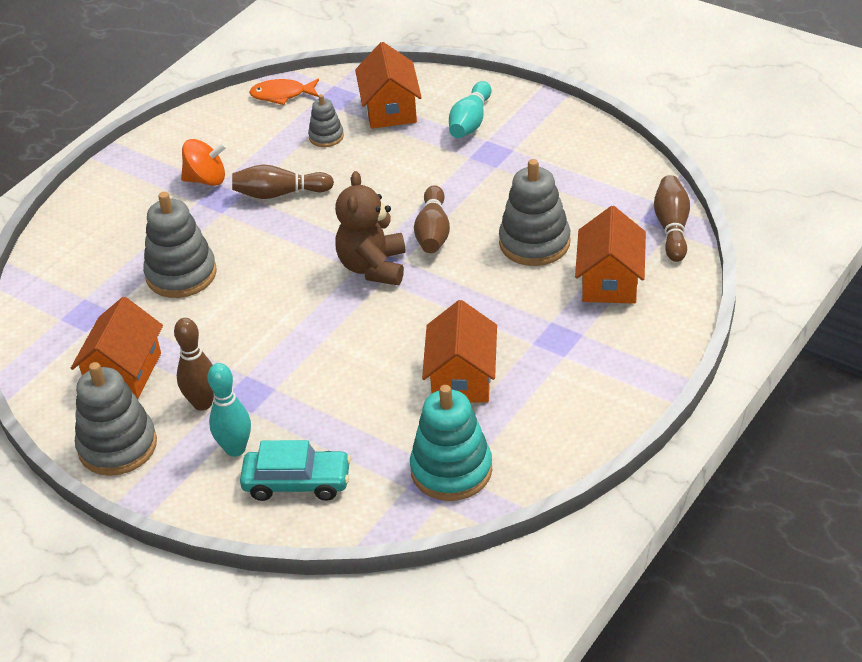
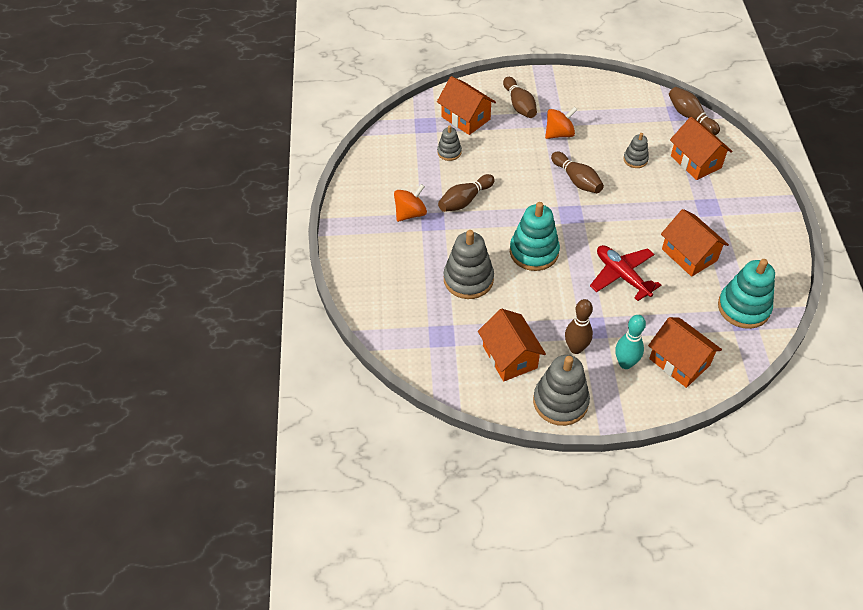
camera: 40 degrees left, 10 degrees up
turquoise car [240,440,351,501] -> orange house [648,317,722,388]
orange fish [249,79,319,105] -> none
brown teddy bear [335,171,406,285] -> none
turquoise bowling pin [449,81,491,138] -> brown bowling pin [503,77,537,118]
grey stacking toy [499,159,570,266] -> grey stacking toy [623,133,649,168], size x0.54
none -> turquoise stacking toy [510,202,560,271]
none -> orange spinning top [545,107,577,139]
none -> red plane [590,245,661,301]

